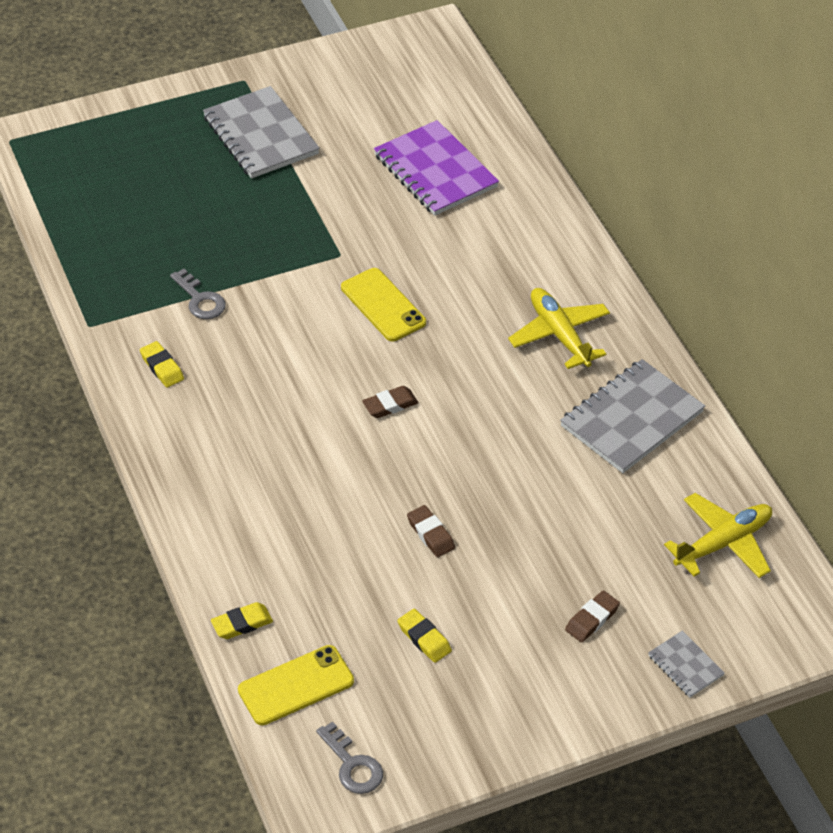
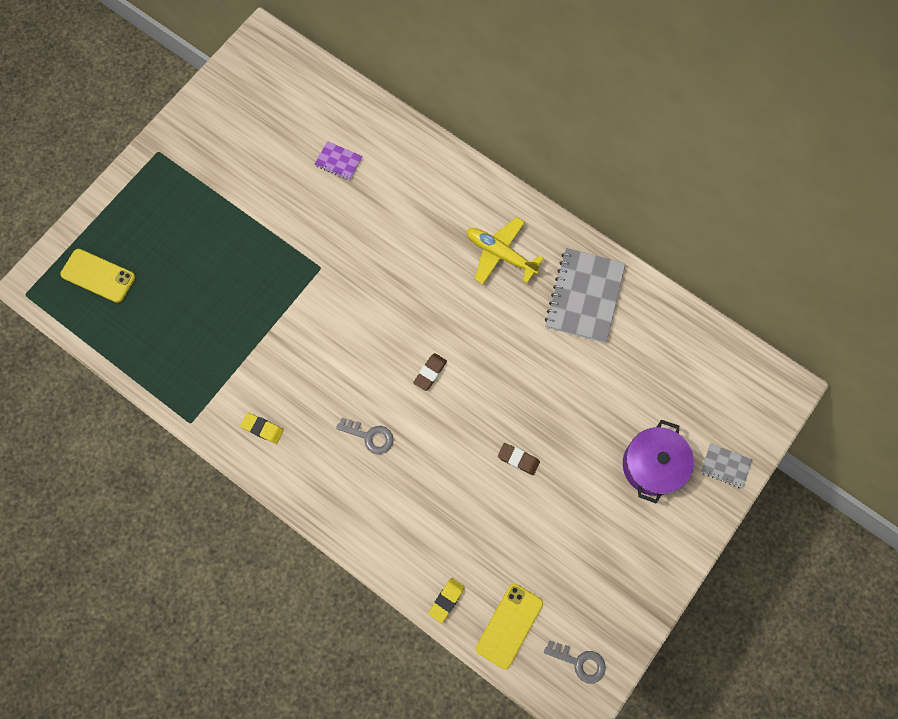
camera: 30 degrees left, 25 degrees up
grey key [170,269,226,319] -> grey key moved to [336,418,394,454]
grey notebook [203,86,320,178] -> none
yellow phone [341,268,426,341] -> yellow phone moved to [60,249,135,303]
purple notebook [374,120,499,216] -> purple notebook [315,141,363,180], size x0.48
yellow eraser [397,609,452,663] -> none
brown eraser [565,590,620,642] -> purple pot [623,420,694,504]
yellow plane [664,493,772,578] -> none

